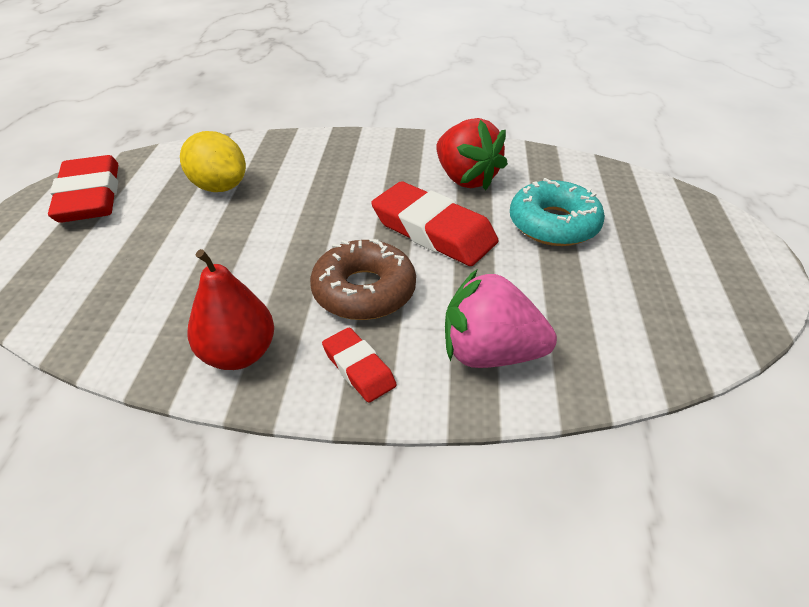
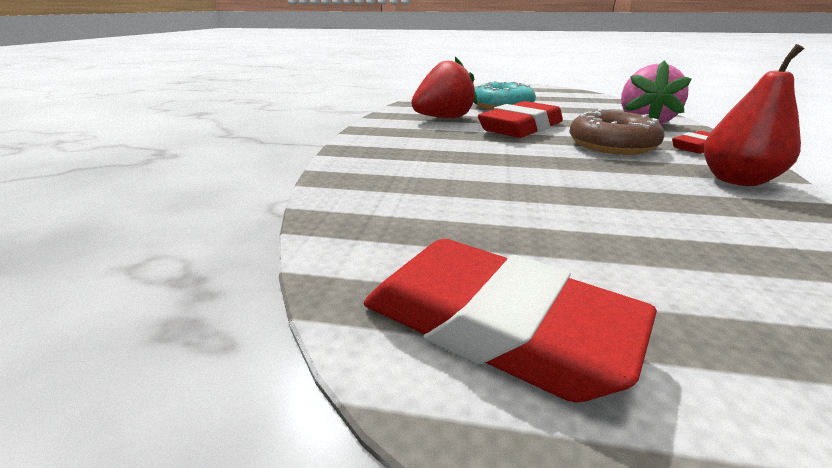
camera: 85 degrees left, 15 degrees down
red eraser [48,155,118,223] -> red eraser turned 45 degrees clockwise [364,239,657,402]
yellow lemon [180,131,246,192] -> none

